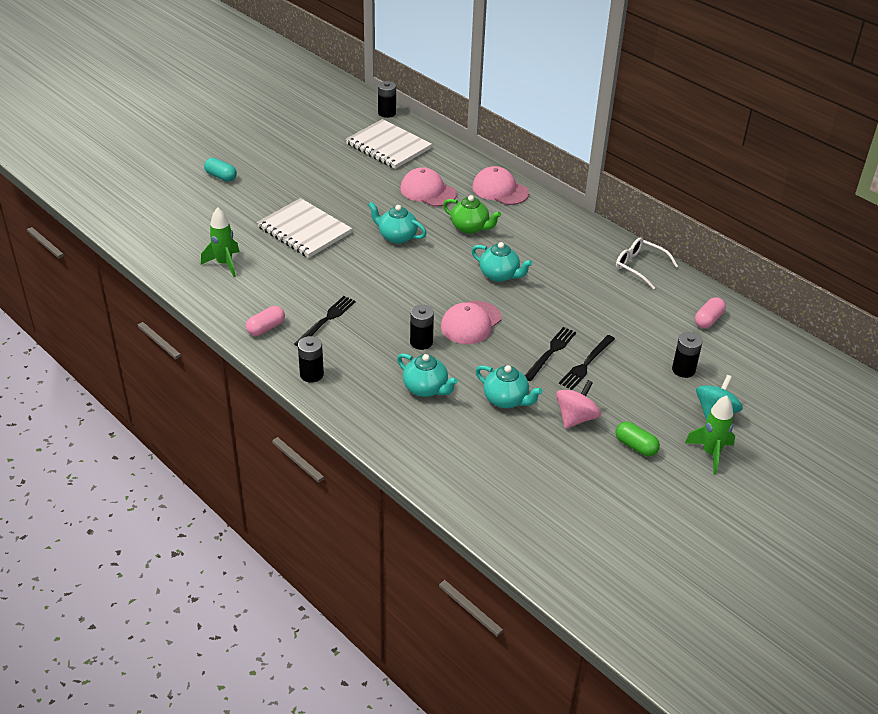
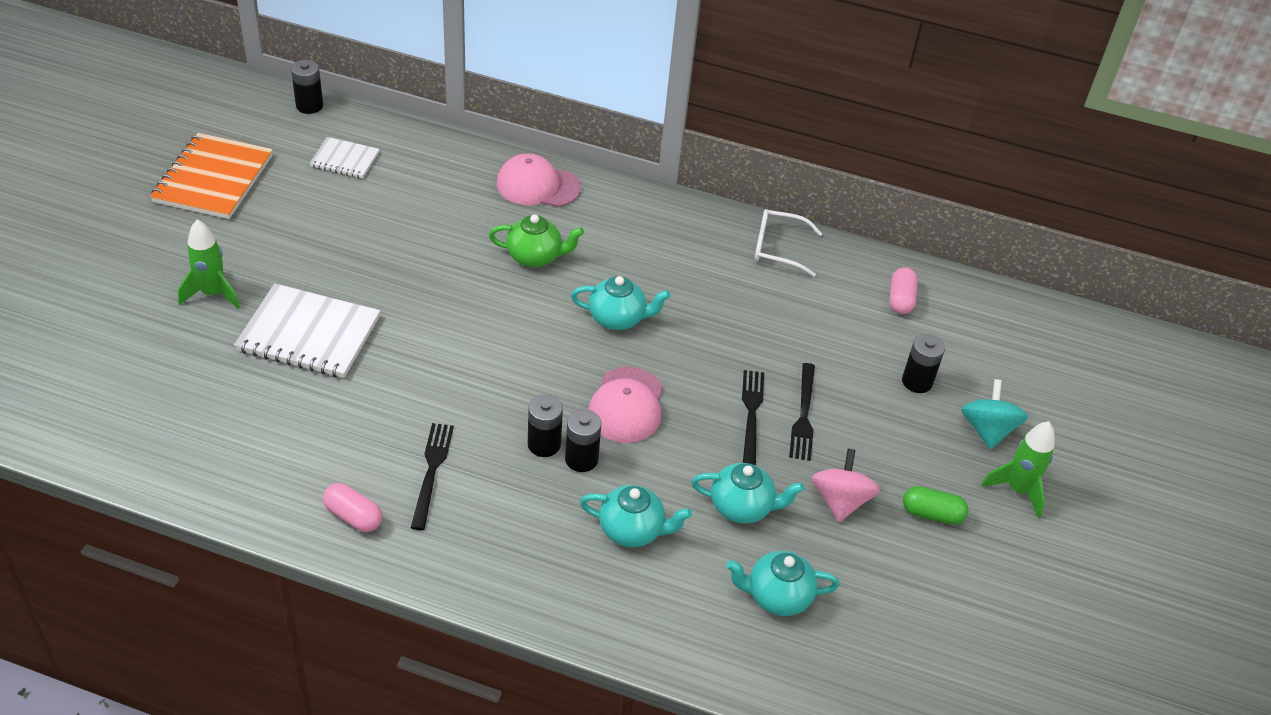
camera: 30 degrees left, 5 degrees up
green rocket [201,207,239,277] -> green rocket moved to [178,220,240,309]
turquoise capsule [204,158,237,182] -> none
pink capsule [246,306,285,336] -> pink capsule turned 75 degrees counterclockwise [323,483,382,532]
black battery [298,336,324,383] -> black battery moved to [528,395,563,457]
white notebook [346,119,432,169] -> white notebook [309,137,380,178], size x0.55
turquoise teapot [368,202,427,244] -> turquoise teapot moved to [726,551,840,616]
pink cap [400,167,457,206] -> none
none -> orange notebook [150,133,273,219]

